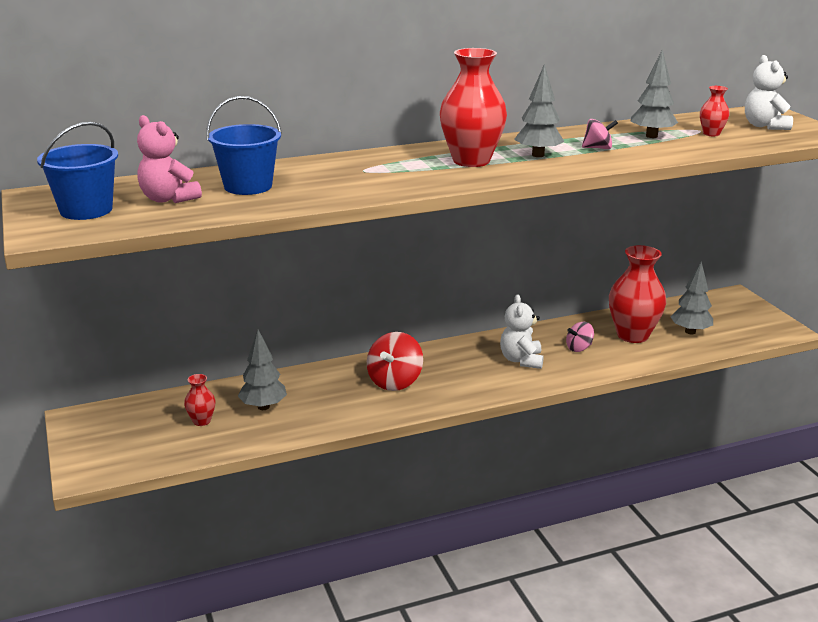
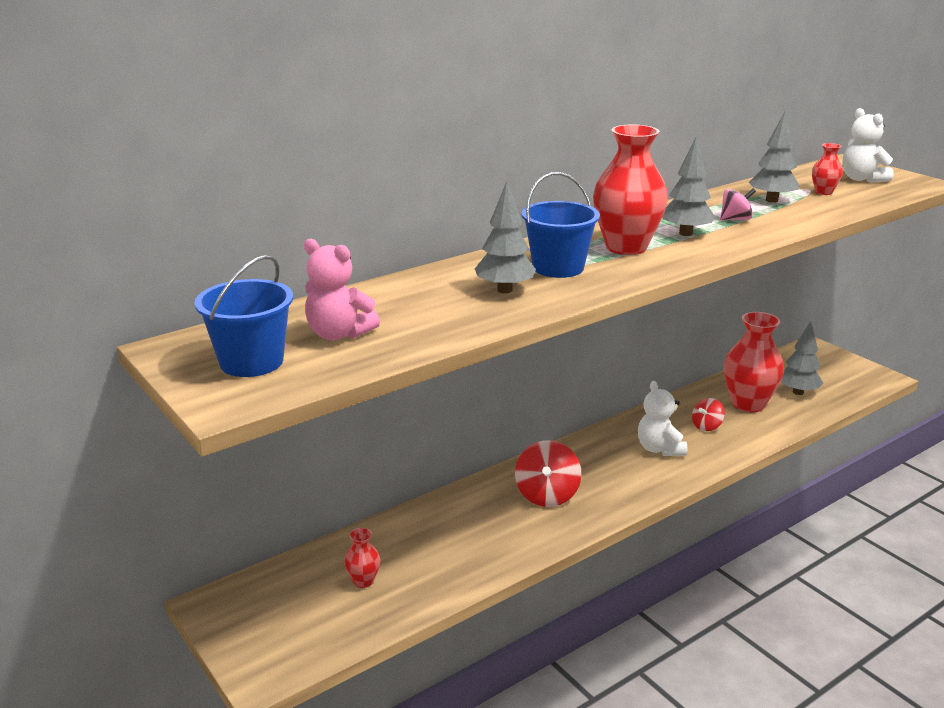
camera: 15 degrees left, 0 degrees up
blue bucket [206,96,282,195] -> blue bucket moved to [521,172,600,278]
grey tree [238,330,287,410] -> grey tree moved to [475,181,536,293]
pink spinning top [566,322,594,352] -> red spinning top [692,398,725,431]

